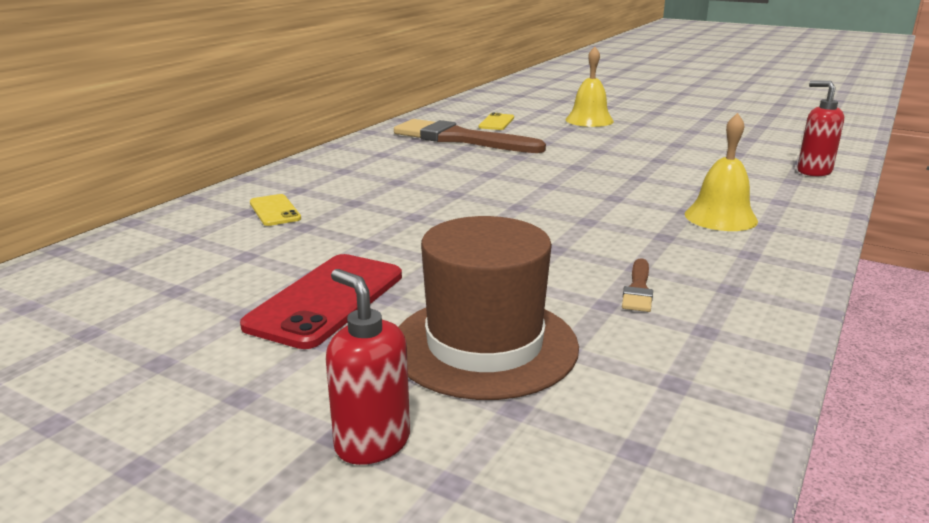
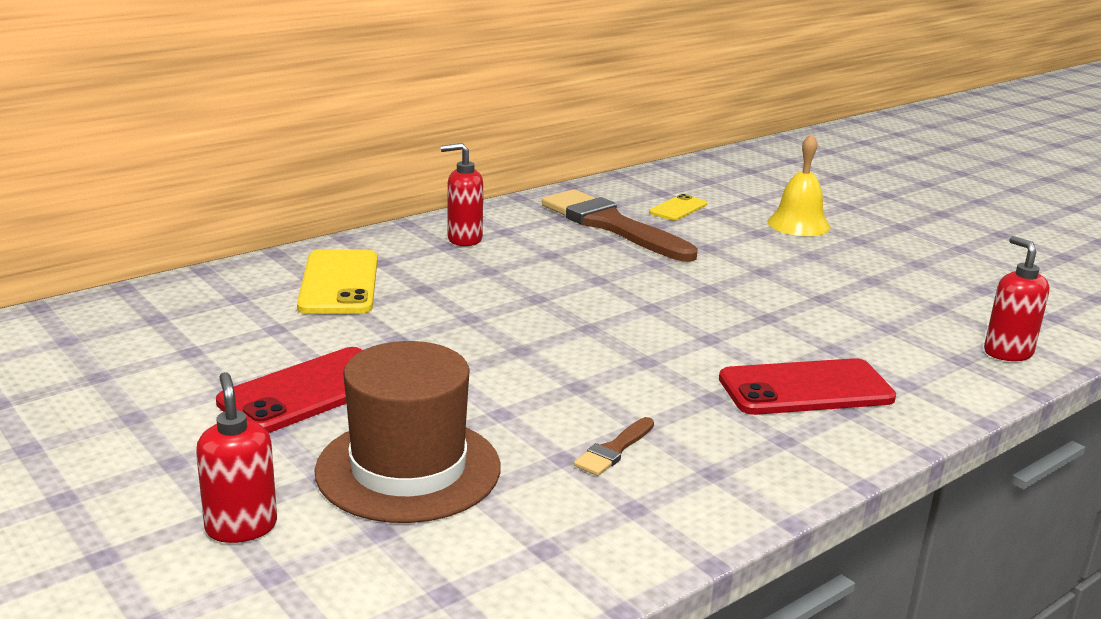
camera: 20 degrees right, 0 degrees up
yellow phone [250,194,301,226] -> yellow phone [297,250,378,314], size x1.81
yellow bell [685,113,758,231] -> red phone [719,358,896,415]
none -> red soap dispenser [441,143,483,246]

